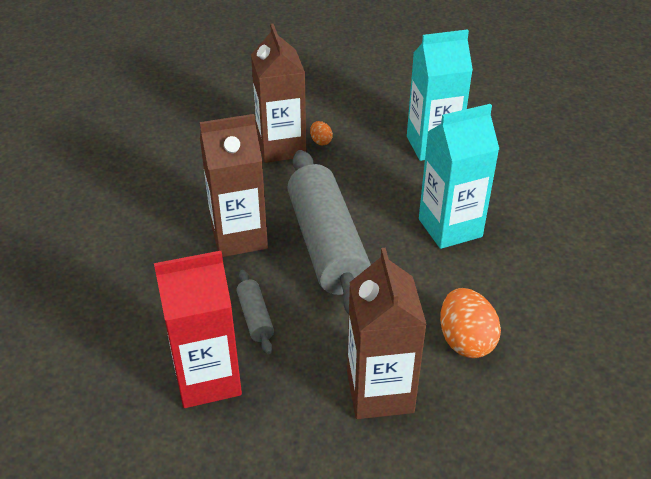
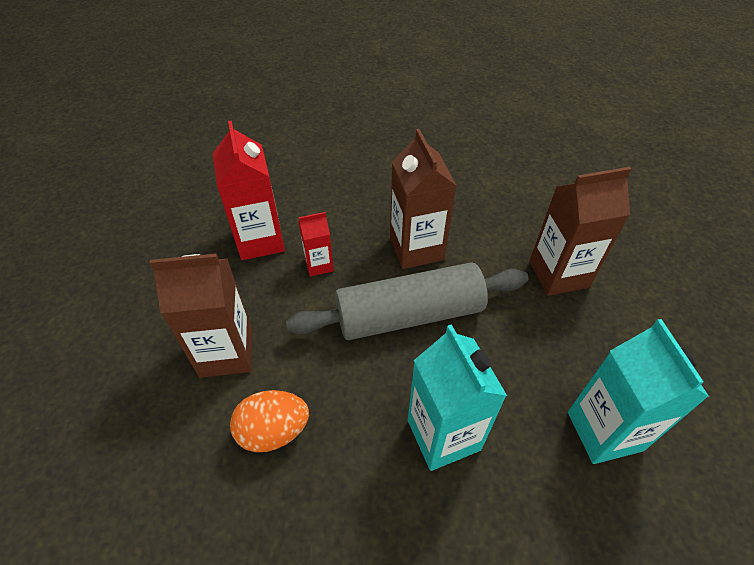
camera: 90 degrees right, 10 degrees up
grey rolling pin [236,270,274,354] -> red carton [299,212,334,277]
orange egg [310,121,333,145] -> none

